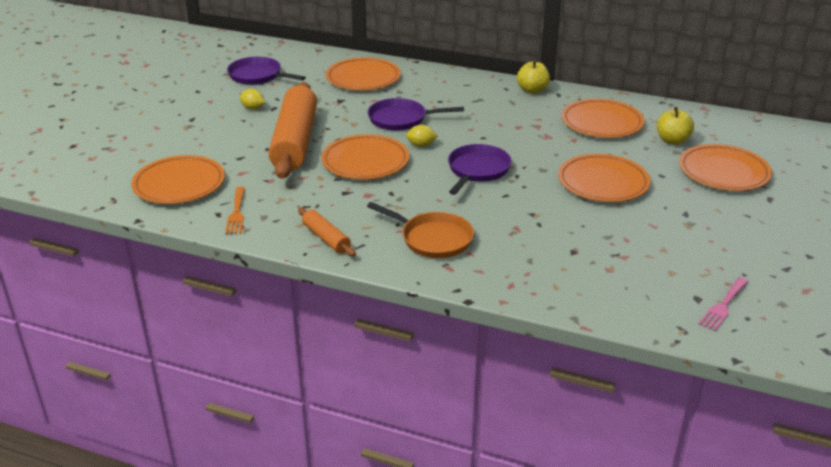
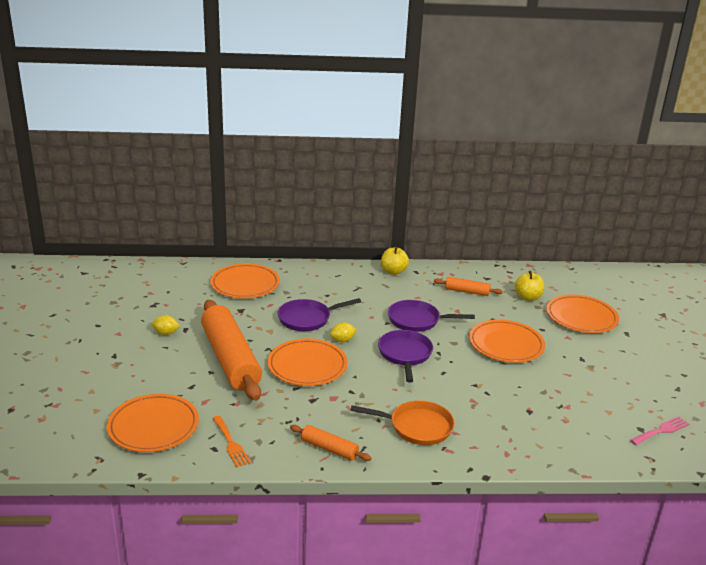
camera: 25 degrees left, 5 degrees down
purple pan [227,57,306,85] -> purple pan moved to [388,300,475,332]
orange plate [562,99,645,138] -> orange rolling pin [434,277,503,296]
pink fork [698,277,749,331] -> pink fork turned 135 degrees counterclockwise [630,416,689,445]

